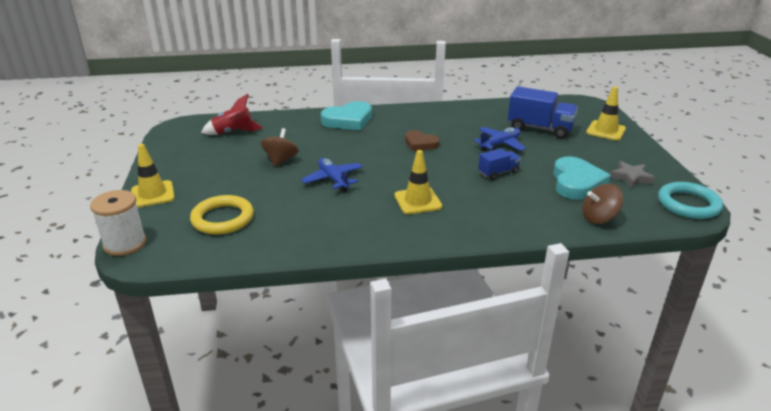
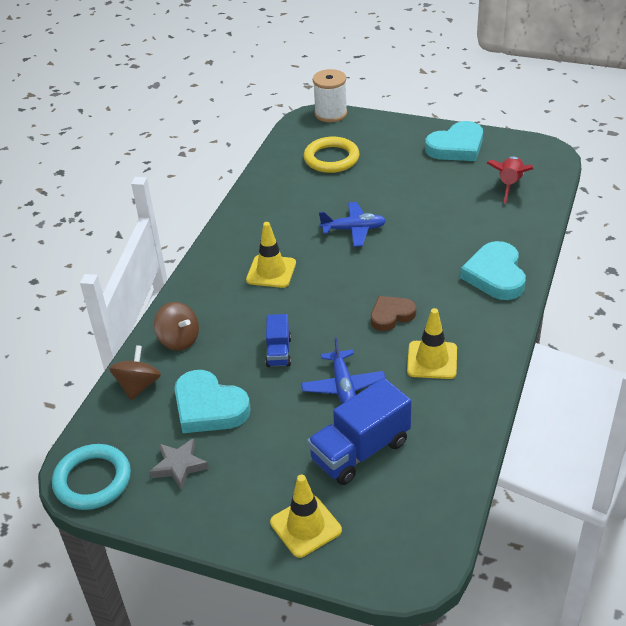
camera: 120 degrees right, 10 degrees up
yellow traffic cone [131,144,175,208] -> yellow traffic cone moved to [407,308,457,379]
brown spinning top [261,128,299,167] -> brown spinning top moved to [154,302,199,351]
none -> turquoise heart [425,121,483,161]

